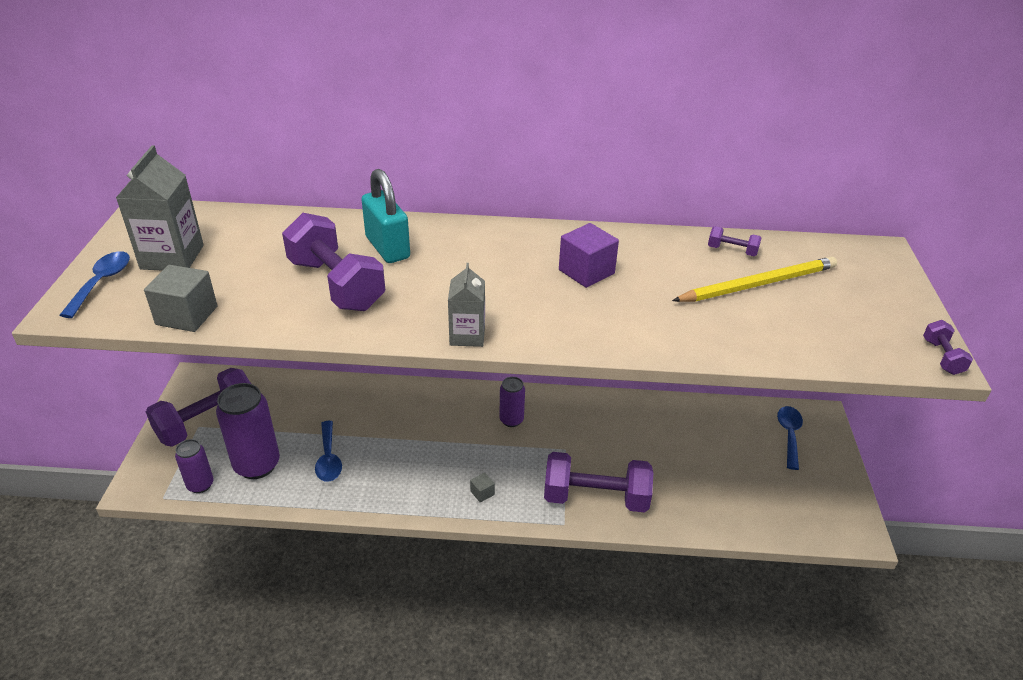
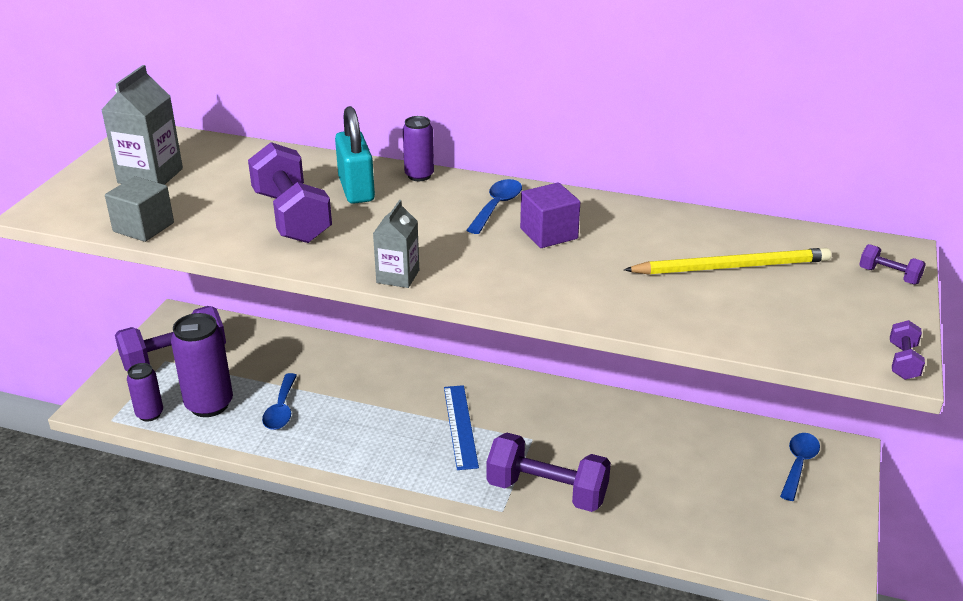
camera: 15 degrees right, 5 degrees down
blue spoon [59,251,130,318] -> blue spoon moved to [467,179,522,234]
grey cube [470,472,495,503] -> none
purple can [499,377,525,427] -> purple can moved to [403,116,434,181]
purple dumbbell [708,226,761,256] -> purple dumbbell moved to [859,244,926,285]
none -> blue ruler [444,385,479,470]

